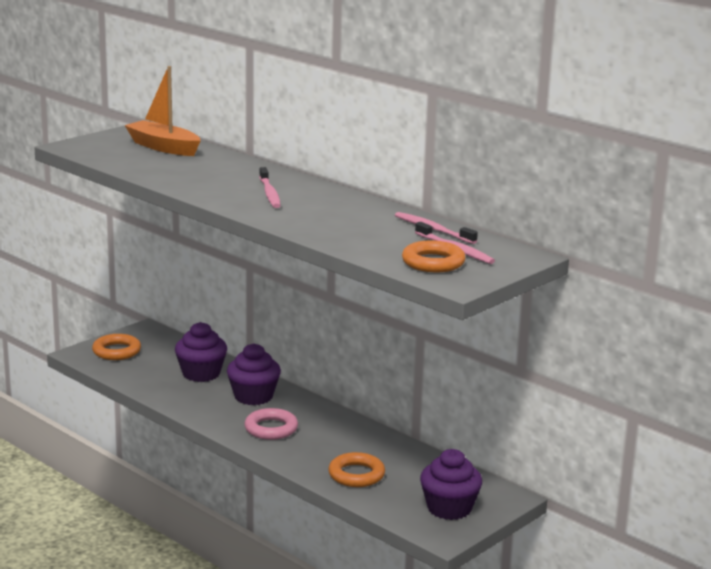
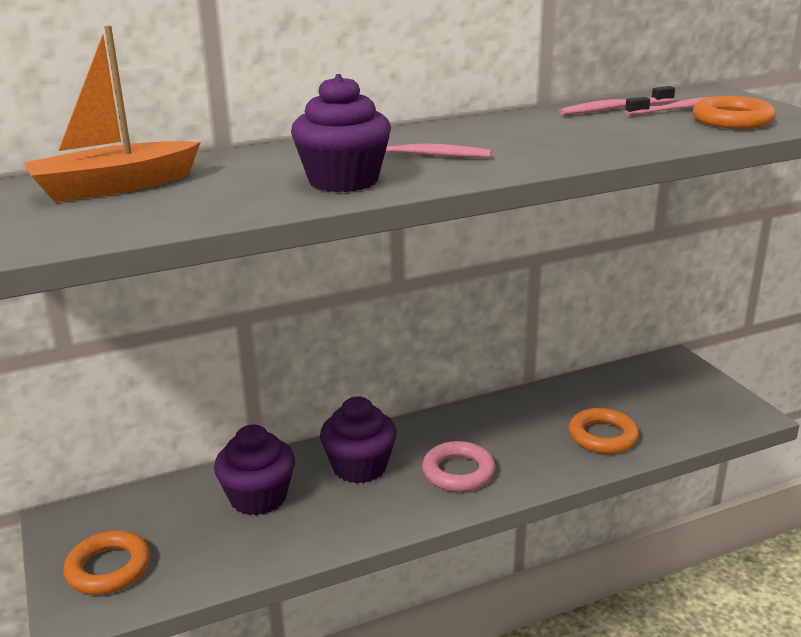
camera: 65 degrees left, 5 degrees up
purple cupcake [420,449,482,520] -> purple cupcake moved to [291,74,391,192]

